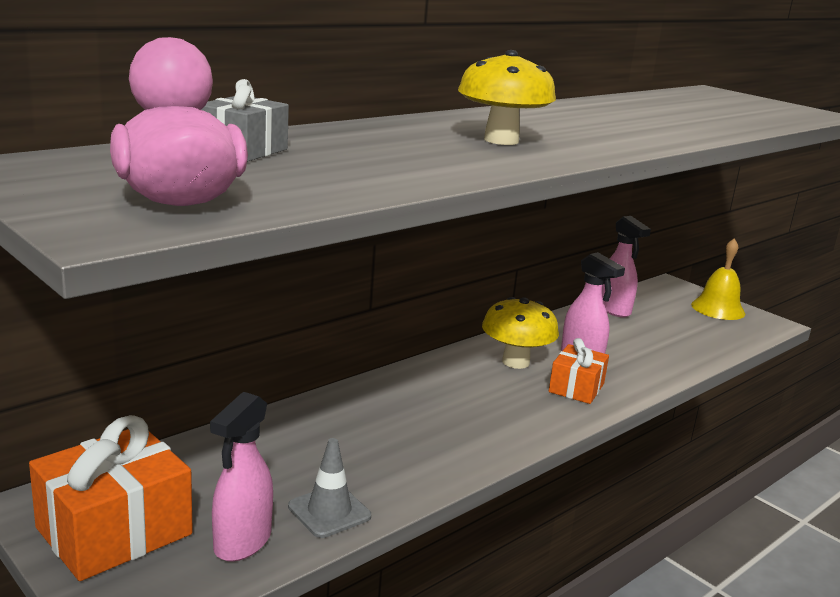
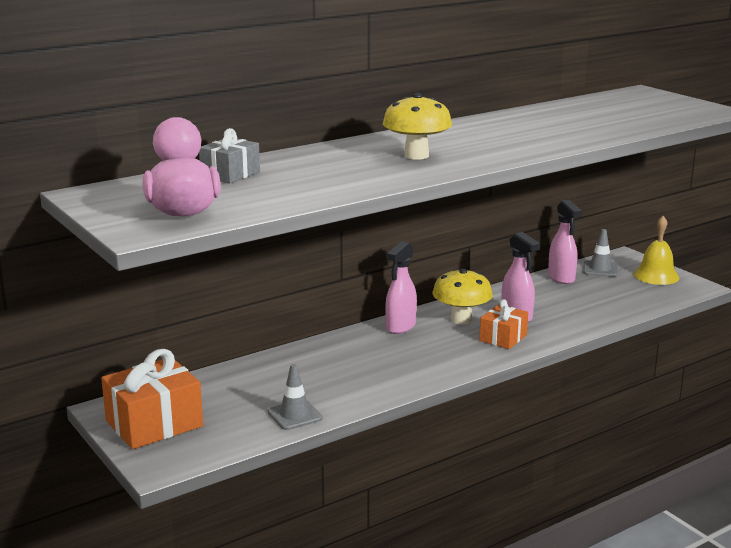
camera: 10 degrees right, 0 degrees up
pink spray bottle [210,392,273,562] -> pink spray bottle moved to [385,241,417,334]
none -> grey traffic cone [583,229,618,277]

